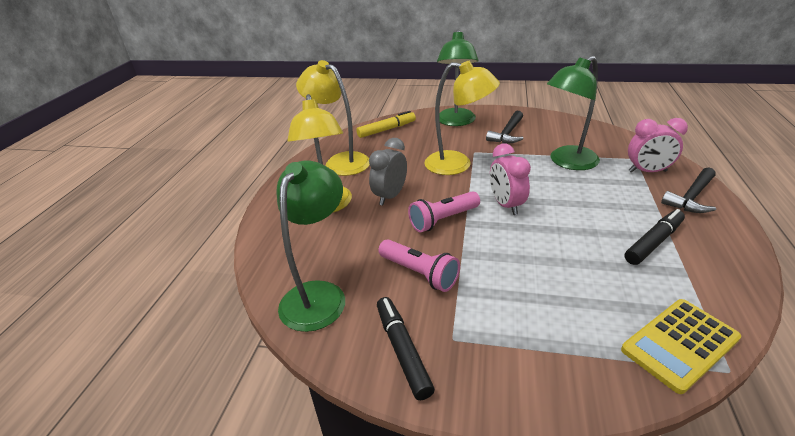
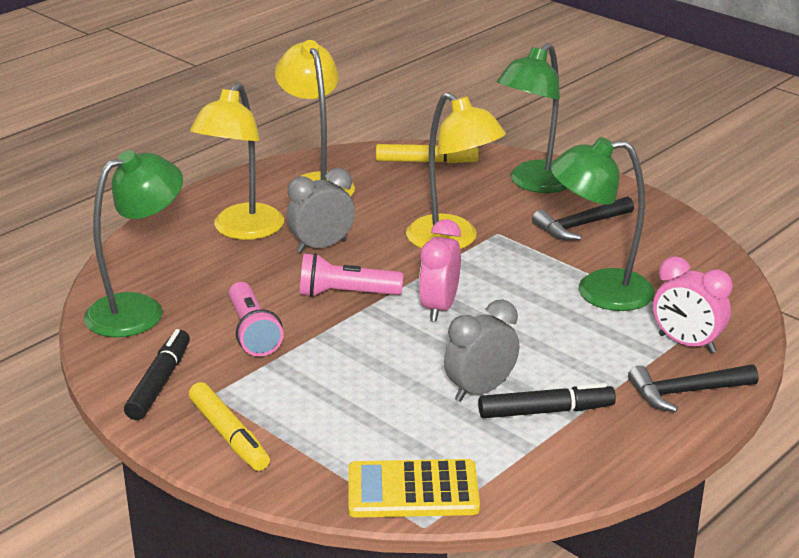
camera: 30 degrees right, 5 degrees down
none -> yellow marker [189,382,270,471]
none -> grey clock [444,299,519,402]

